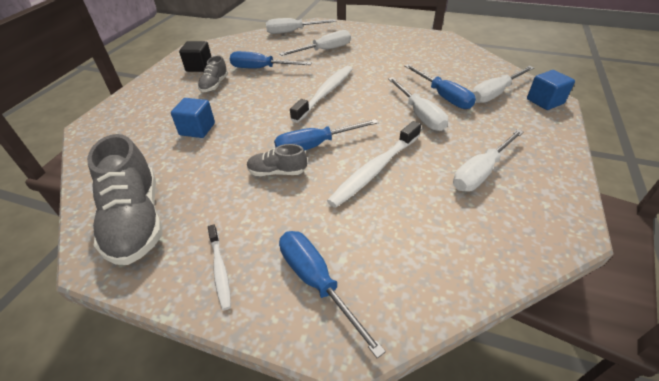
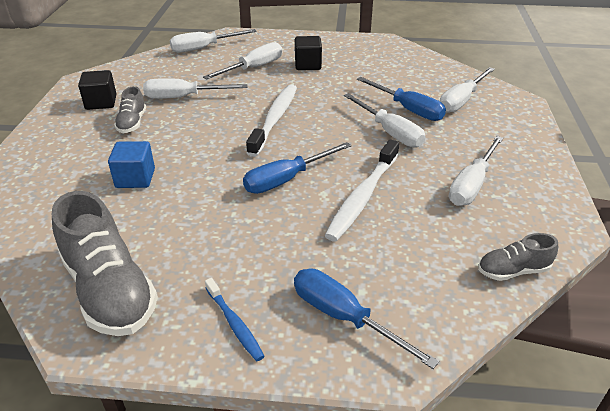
camera: 15 degrees left, 5 degrees down
white toothbrush [208,224,231,310] -> blue toothbrush [205,278,264,361]
blue screwdriver [230,51,312,68] -> white screwdriver [143,78,248,99]
grey shoe [247,144,307,176] -> grey shoe moved to [478,233,558,281]
blue cube [527,70,575,110] -> none
none -> black cube [295,36,322,70]

